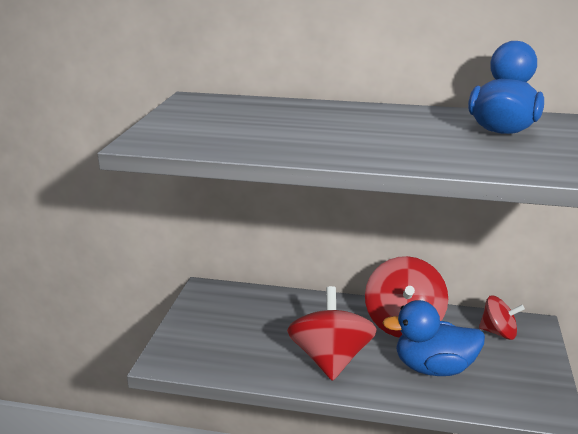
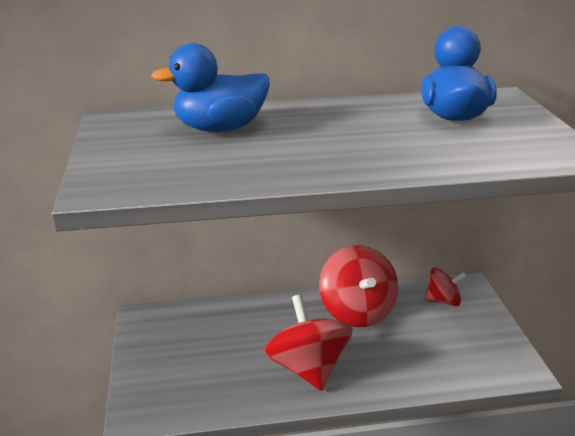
camera: 20 degrees left, 5 degrees up
blue duck [382,300,485,376] -> blue duck moved to [151,43,269,132]

